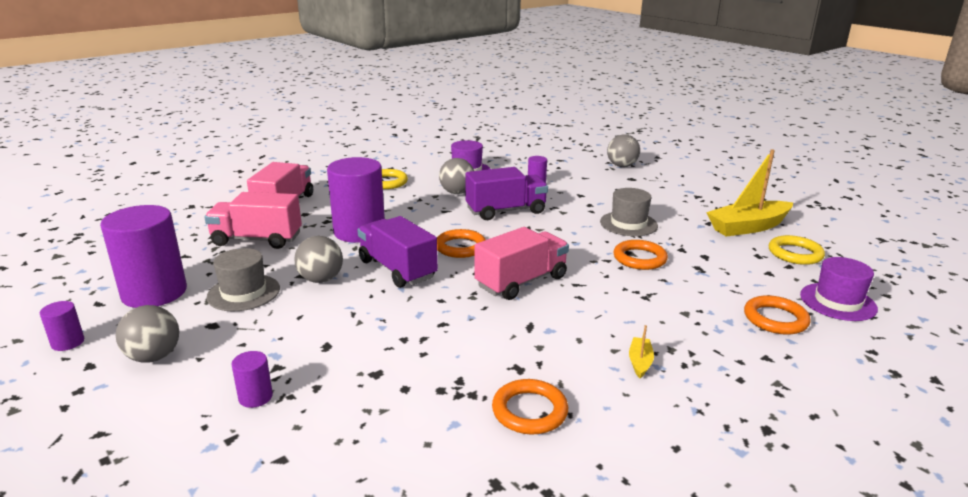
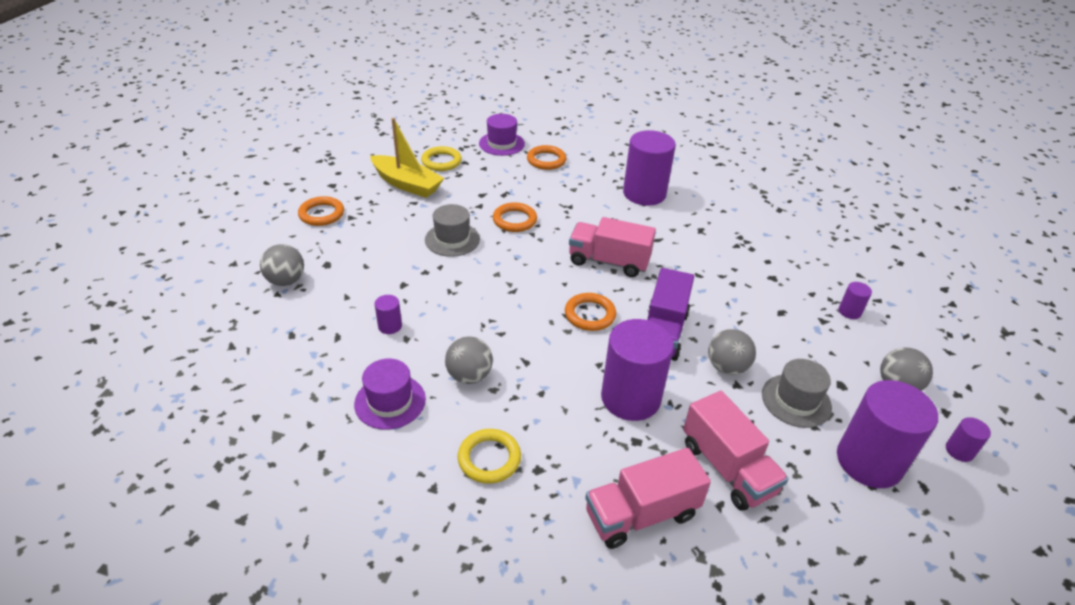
camera: 125 degrees left, 15 degrees up
purple truck [465,167,548,220] -> none
orange ring [492,379,568,434] -> orange ring moved to [298,196,344,226]
yellow boat [629,325,654,378] -> purple cylinder [623,130,676,206]

